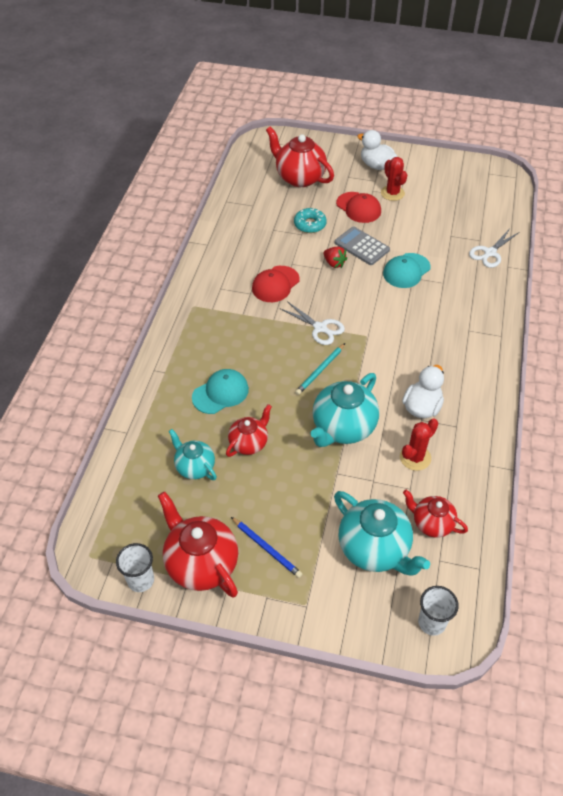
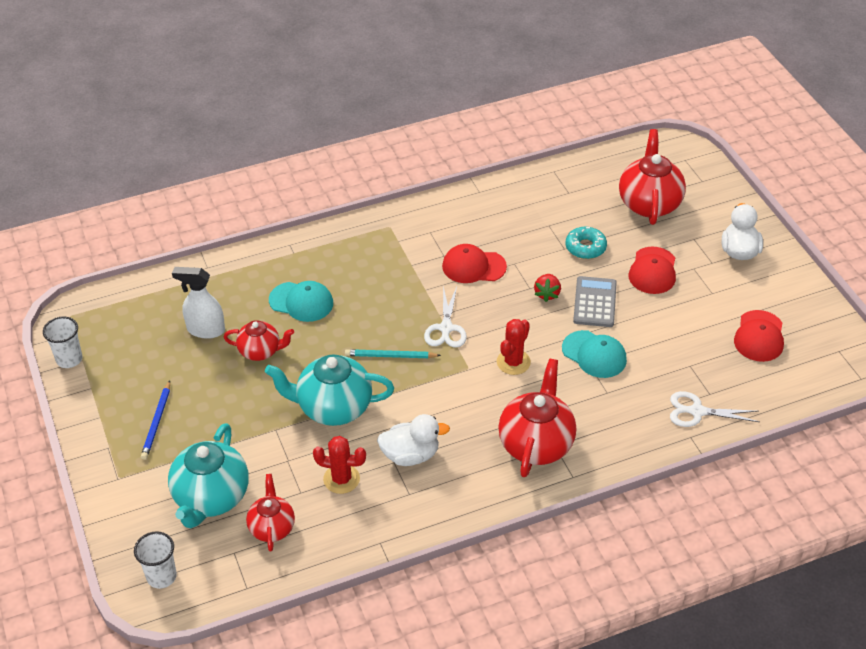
camera: 55 degrees right, 5 degrees down
red teapot [158,492,238,597] -> red teapot moved to [498,358,576,477]
turquoise teapot [169,429,217,480] -> white spray bottle [172,267,225,339]
red cactus [381,157,407,201] -> red cactus moved to [497,319,531,375]
turquoise cap [383,253,431,288] -> turquoise cap turned 150 degrees counterclockwise [562,330,627,378]
none -> red cap [734,310,784,362]

